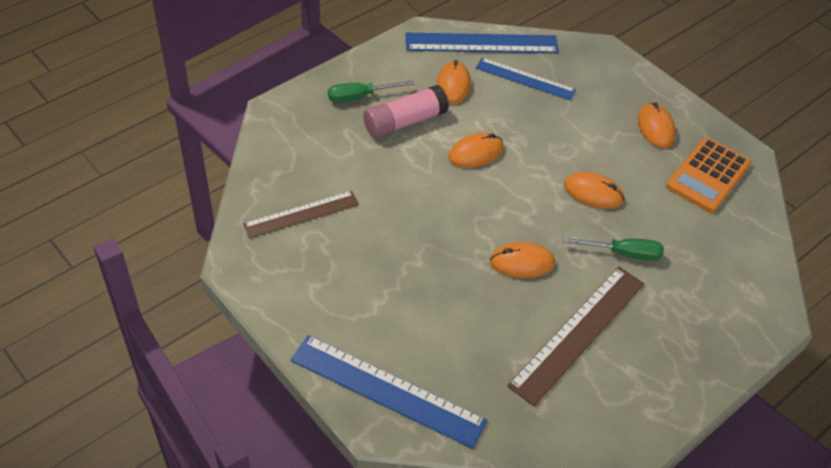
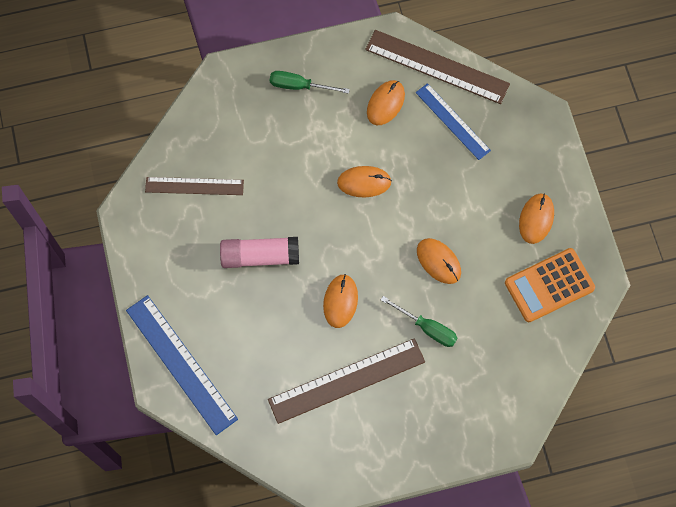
camera: 30 degrees right, 20 degrees up
pink glue stick [363,85,449,138] -> pink glue stick moved to [220,237,299,268]
blue ruler [405,33,559,53] -> brown ruler [365,30,510,104]
orange mouse [490,242,555,278] -> orange mouse turned 75 degrees clockwise [323,274,358,328]

